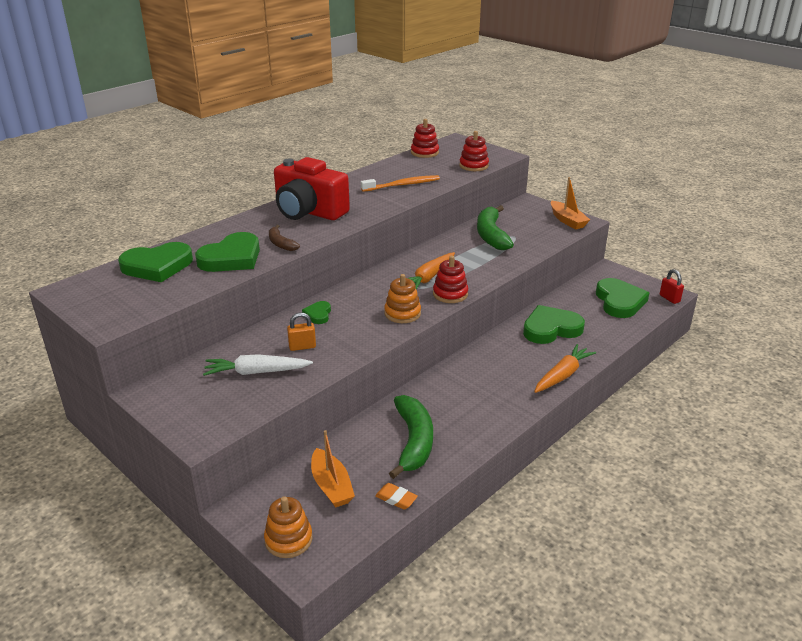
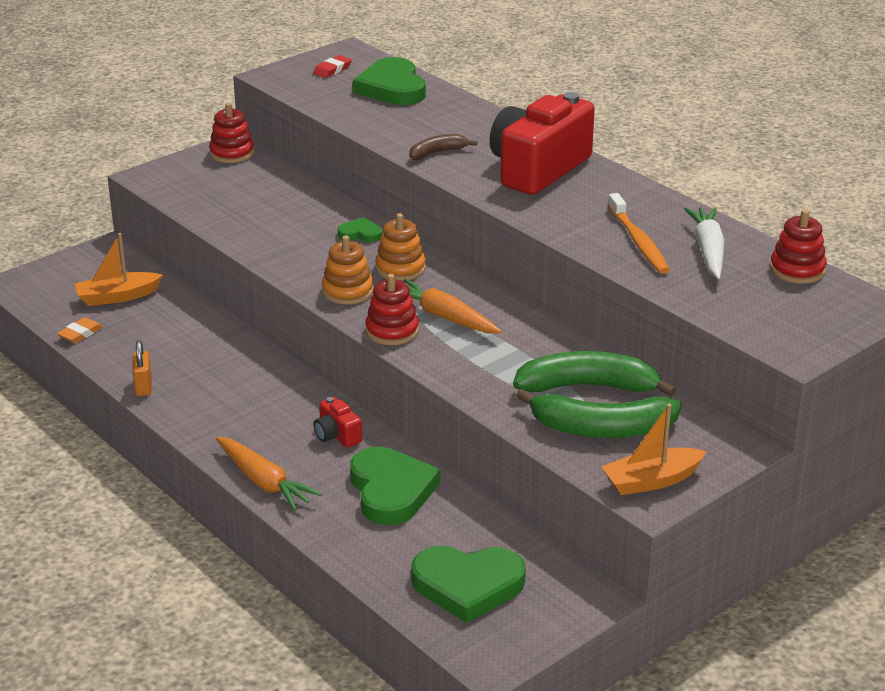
camera: 95 degrees right, 0 degrees up
green heart [195,232,260,272] -> none
white carrot [203,354,313,376] -> white carrot moved to [684,207,725,279]
orange stacking toy [264,496,312,558] -> orange stacking toy moved to [375,213,426,281]
orange padlock [287,312,316,351] -> orange padlock moved to [132,340,152,396]
green banana [389,395,433,479] -> green banana moved to [516,389,682,438]
red stacking toy [459,131,489,171] -> red stacking toy moved to [209,103,254,163]
red padlock [660,269,684,304] -> none
none -> red eraser [313,55,352,78]
none -> red camera [314,397,362,448]

